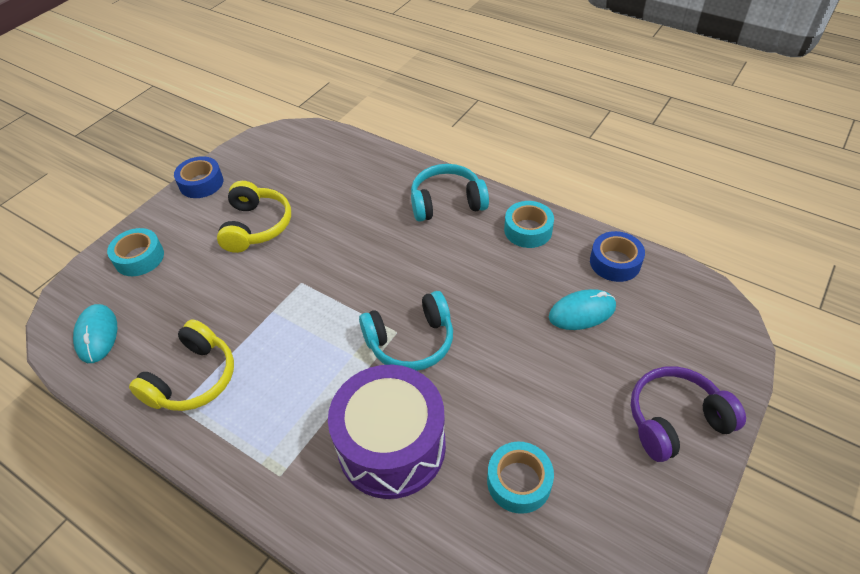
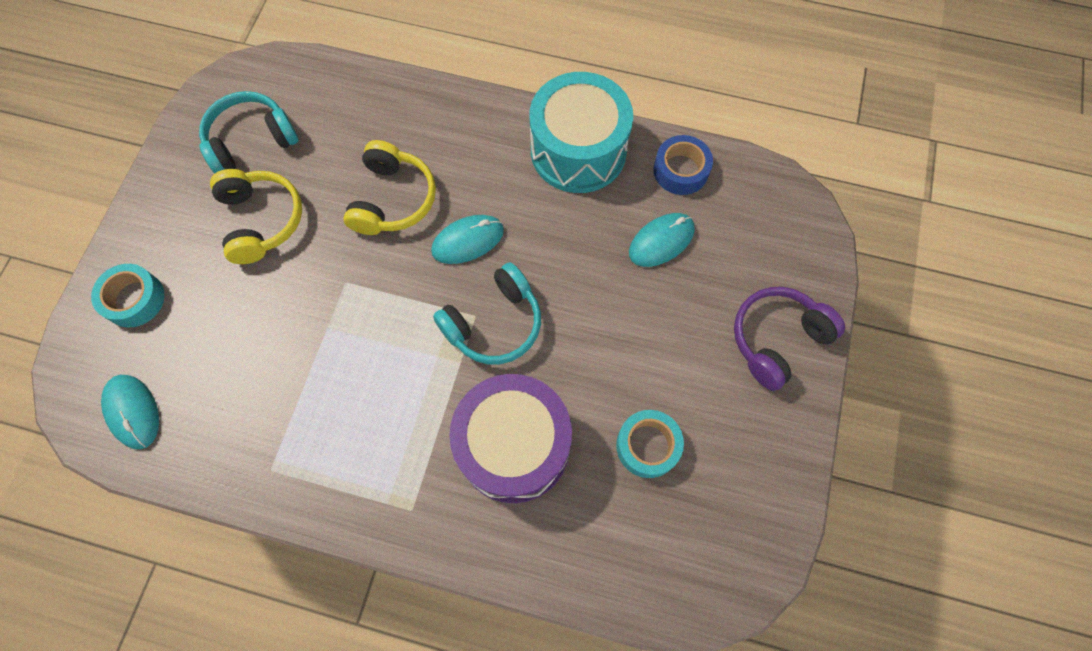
camera: 20 degrees left, 20 degrees up
yellow headphones [129,319,234,411] -> yellow headphones moved to [343,140,436,235]
blue tape [174,156,223,198] -> none
turquoise headphones [411,164,489,222] -> turquoise headphones moved to [199,91,299,174]
turquoise tape [504,201,554,248] -> turquoise drum [530,72,633,193]
none -> turquoise mouse [431,215,504,264]

